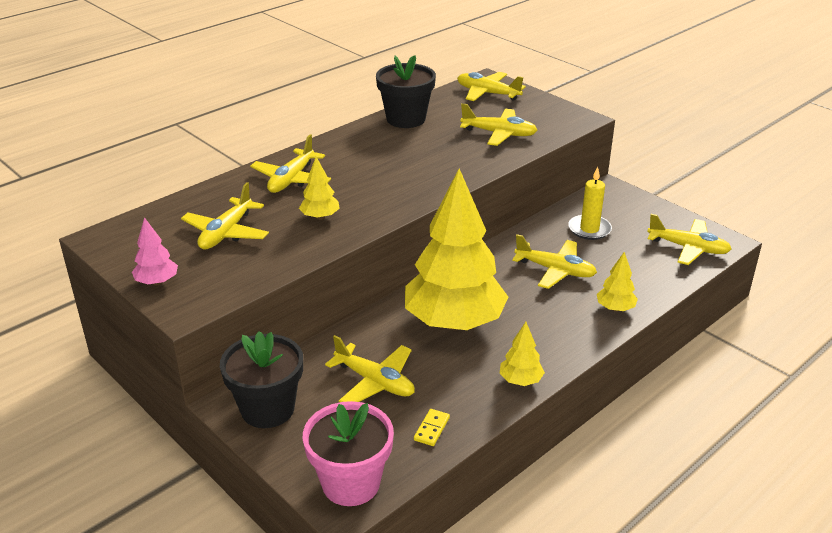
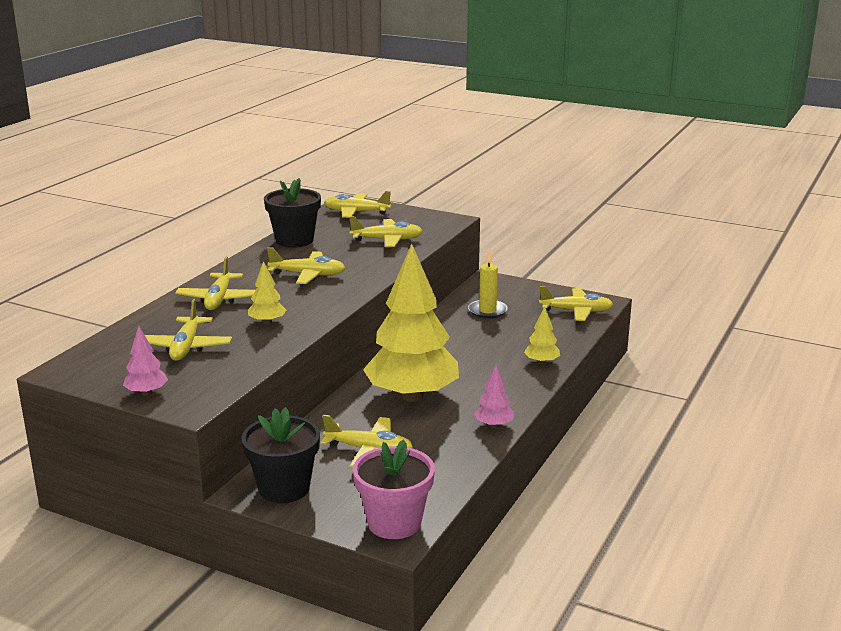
camera: 20 degrees left, 10 degrees down
yellow domino [414,409,450,446] -> none
yellow tree [499,322,545,386] -> pink tree [474,365,514,428]
yellow plane [512,234,597,289] -> yellow plane moved to [267,247,346,284]

